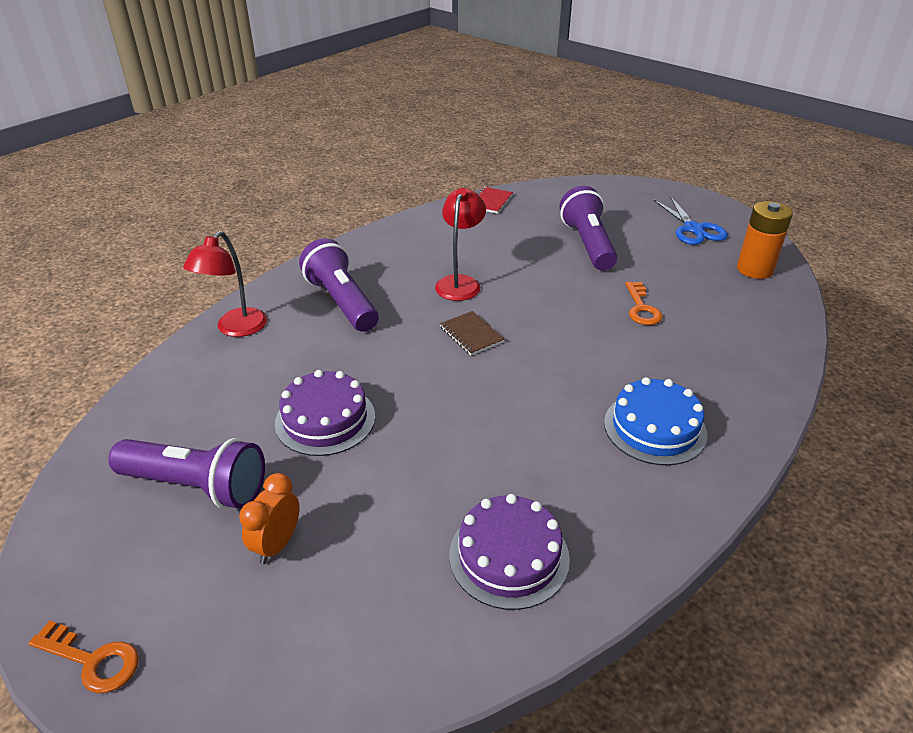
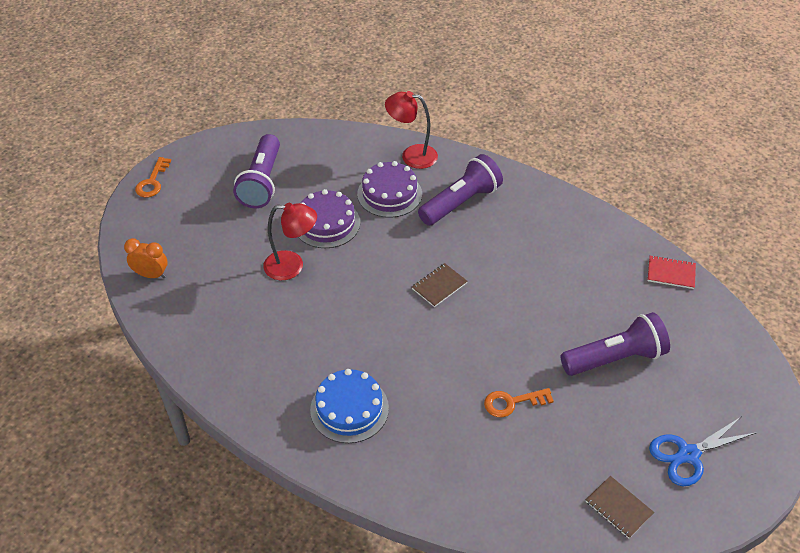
camera: 80 degrees right, 10 degrees up
orange clock [239,473,300,564] -> orange clock moved to [124,238,168,278]
red lamp [435,188,486,301] -> red lamp moved to [263,203,317,280]
purple cake [449,494,570,610] -> purple cake moved to [357,161,422,218]
orange battery [737,201,793,279] -> brown notebook [586,476,654,539]

